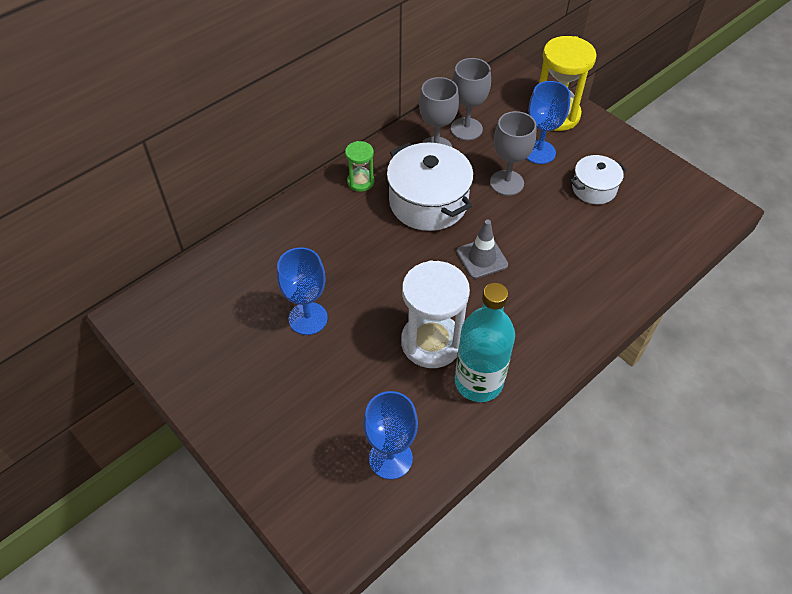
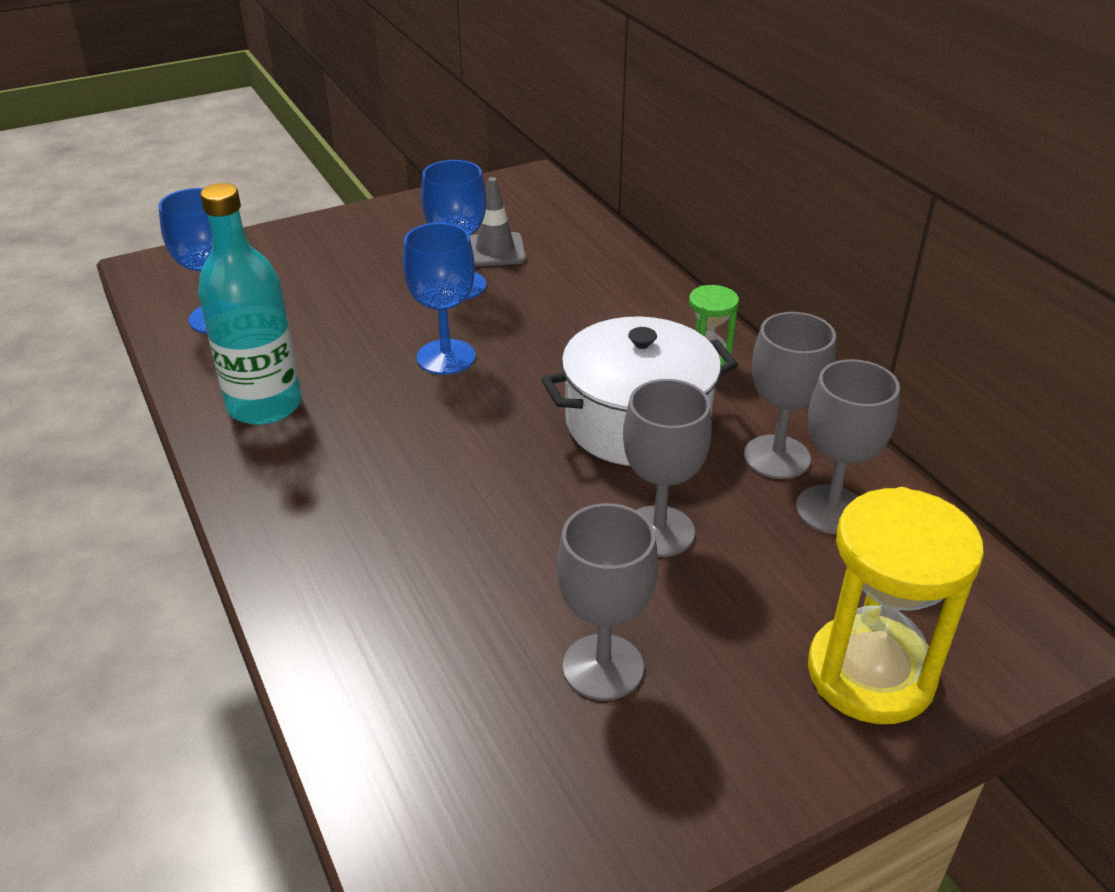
camera: 105 degrees right, 15 degrees down
white hourglass [401,260,470,368] -> none
grey traffic cone [457,220,508,279] -> grey traffic cone moved to [470,177,526,267]
blue goblet [526,81,571,164] -> blue goblet moved to [403,223,476,375]
white pot [570,155,627,204] -> grey goblet [557,503,658,700]

